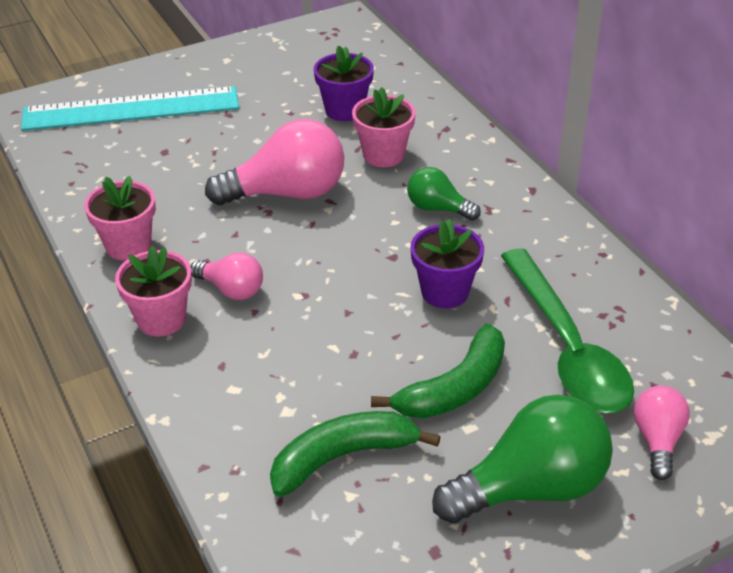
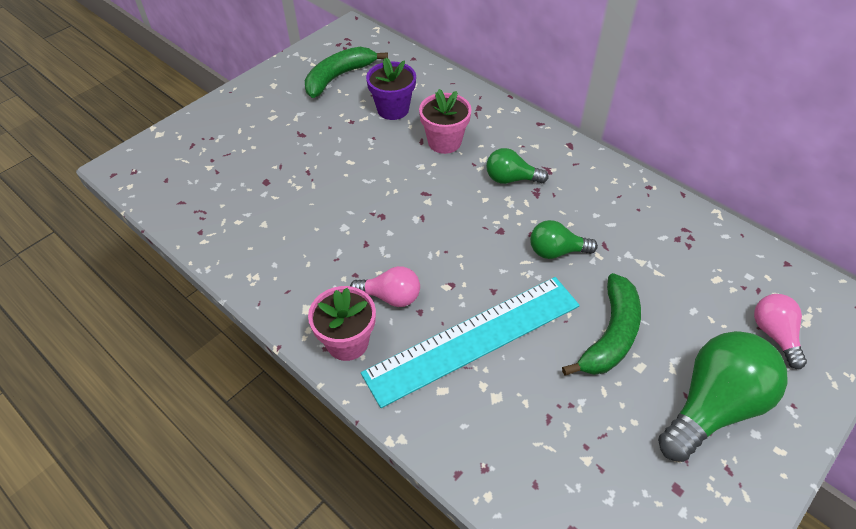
camera: 20 degrees left, 10 degrees up
turquoise ruler [21,86,239,131] -> turquoise ruler moved to [361,277,580,408]
pink flower pot [84,176,156,260] -> none
pink light bulb [205,119,344,205] -> none
green banana [270,411,440,497] -> green banana moved to [305,47,388,98]
purple flower pot [411,219,484,308] -> green light bulb [530,220,598,259]
green spoon [501,249,634,413] -> none

